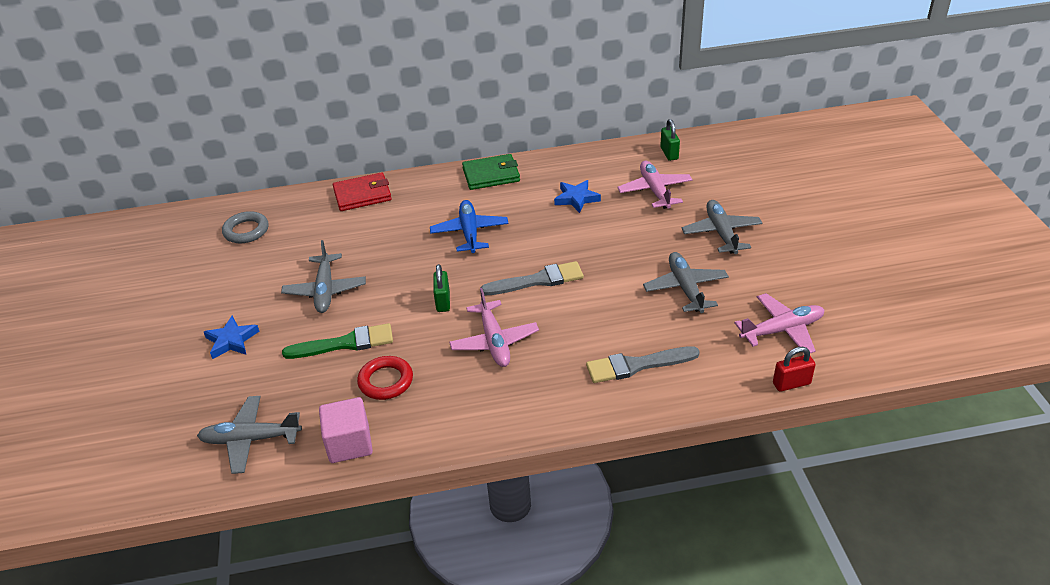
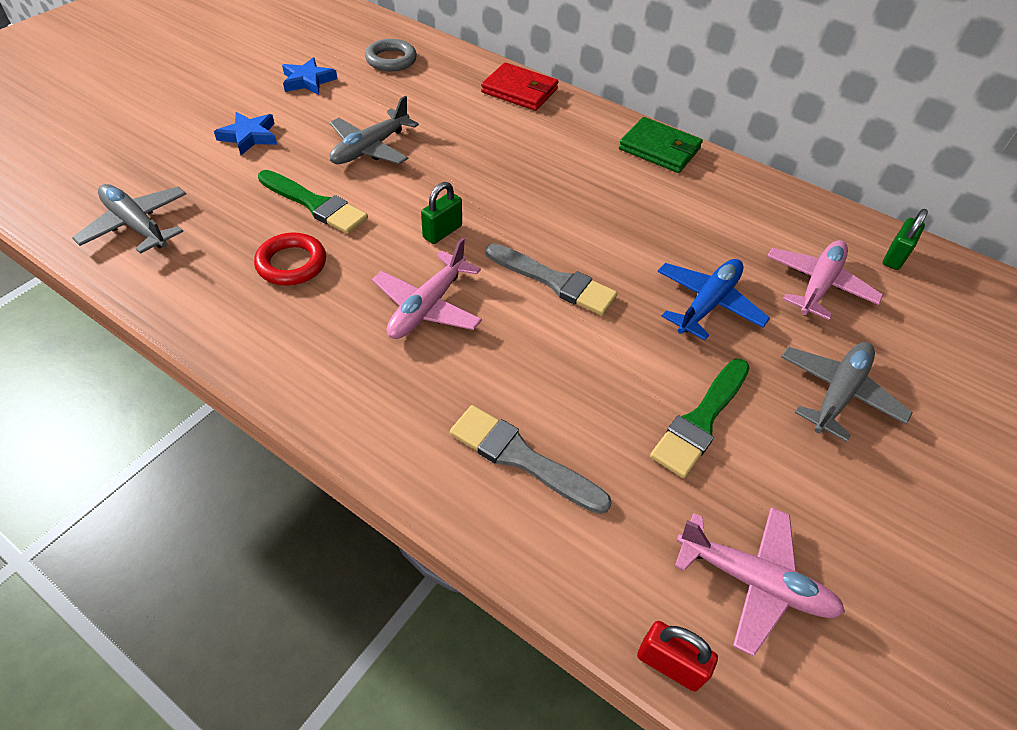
camera: 40 degrees right, 10 degrees up
pink cube [319,397,373,463] -> none
blue plane [430,200,508,253] -> blue plane moved to [657,259,770,340]
blue star [554,180,601,213] -> blue star moved to [282,57,337,95]
grey plane [643,252,729,313] -> green brush [650,359,750,478]

